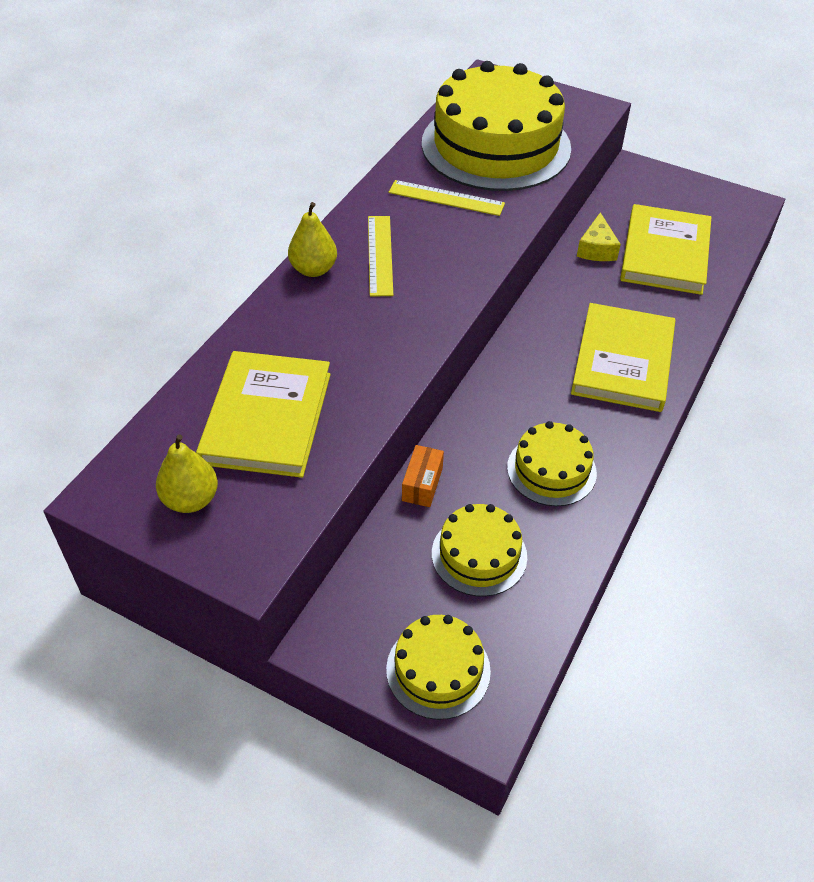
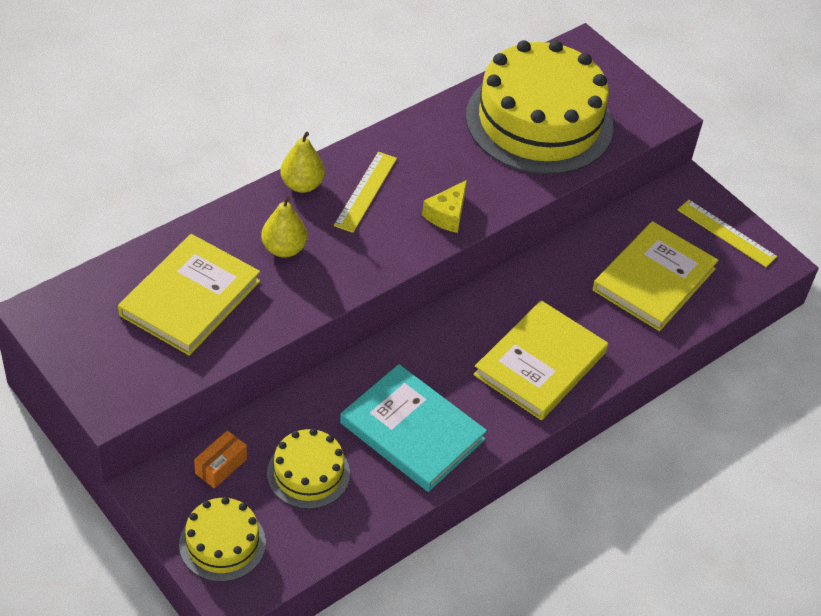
camera: 20 degrees right, 0 degrees up
yellow pear [156,434,218,513] -> yellow pear moved to [261,196,308,258]
yellow ruler [389,180,505,216] -> yellow ruler moved to [677,200,777,267]
orange box [402,445,444,507] -> orange box moved to [194,430,247,488]
yellow cake [507,421,597,506] -> turquoise book [340,364,487,492]
yellow cheese [577,212,621,261] -> yellow cheese moved to [422,180,467,233]

